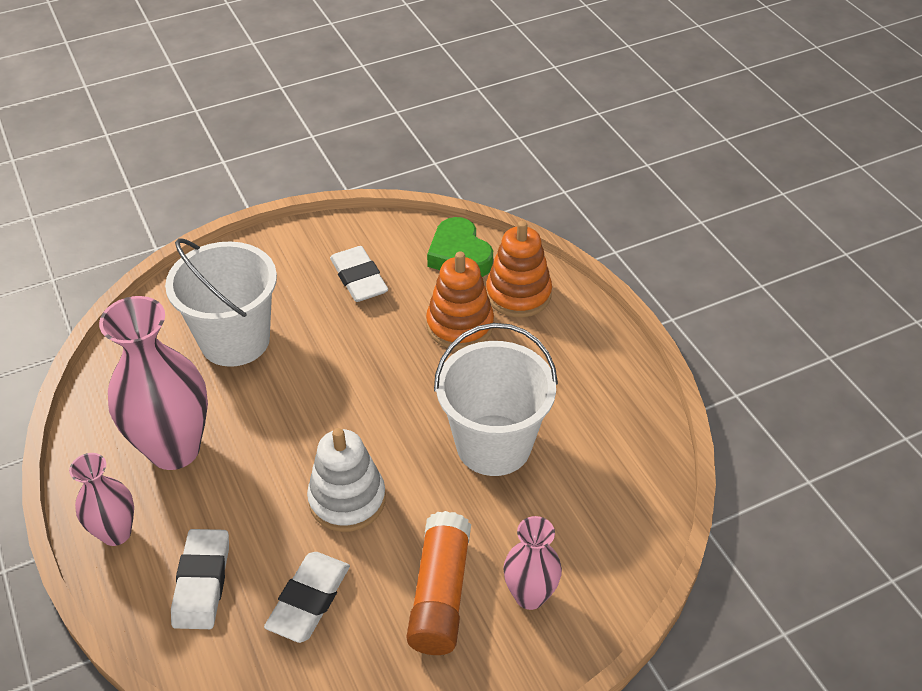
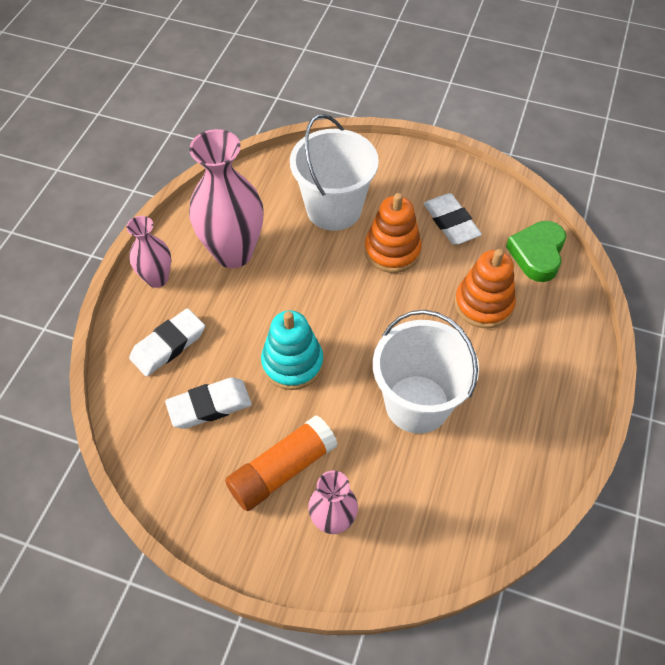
camera: 45 degrees right, 10 degrees up
white stacking toy [307,428,386,532] -> turquoise stacking toy [261,310,323,390]
white eraser [330,246,388,302] -> white eraser turned 45 degrees counterclockwise [423,193,482,245]
orange stacking toy [486,221,552,317] -> orange stacking toy moved to [365,193,422,273]

